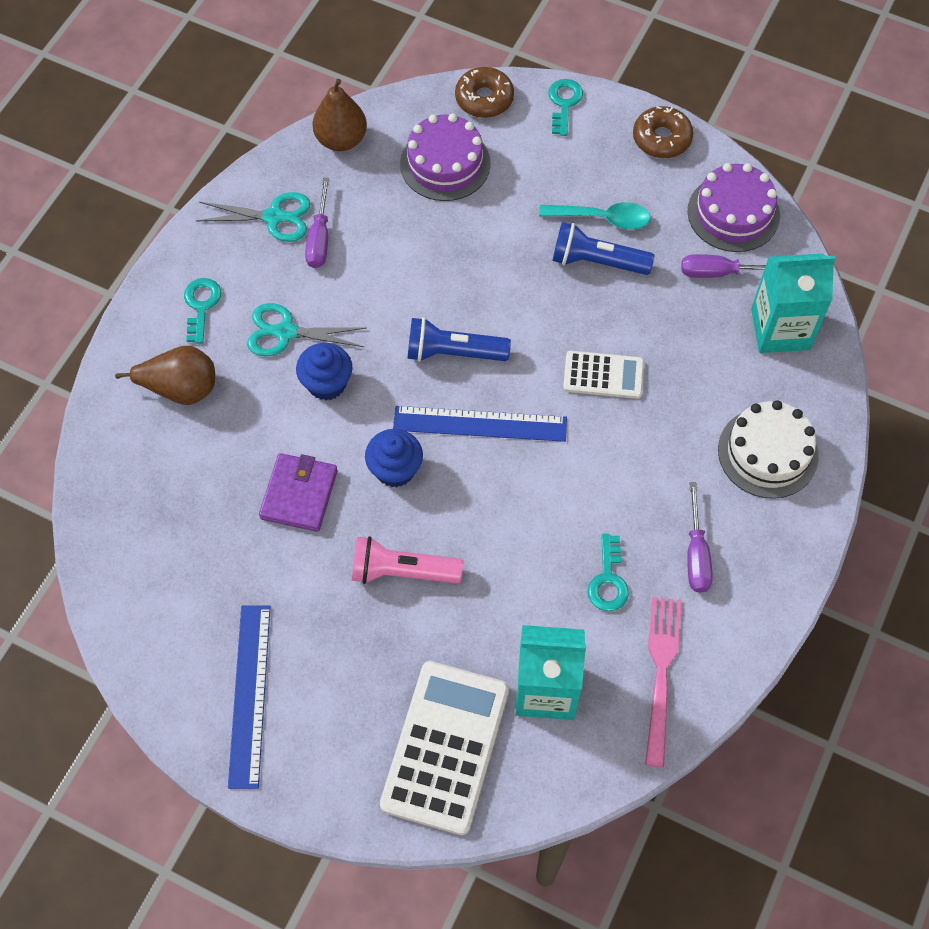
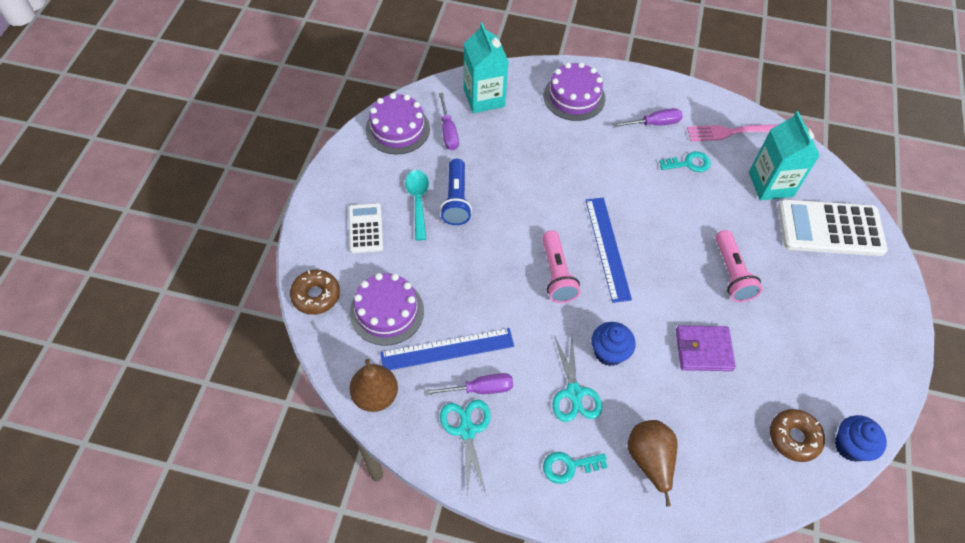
camera: 105 degrees left, 5 degrees down
blue ruler [228,605,271,789] -> blue ruler moved to [380,328,514,370]
blue cupcake [365,429,423,487] -> blue cupcake moved to [835,415,887,462]
blue flashlight [407,317,511,362] -> pink flashlight [542,230,580,303]
turquoise key [549,79,583,136] -> none
white calculator [563,351,644,399] -> white calculator moved to [349,203,383,253]
brown donut [633,106,693,158] -> brown donut moved to [770,409,825,462]
white cake [718,400,819,499] -> purple cake [544,62,605,121]

